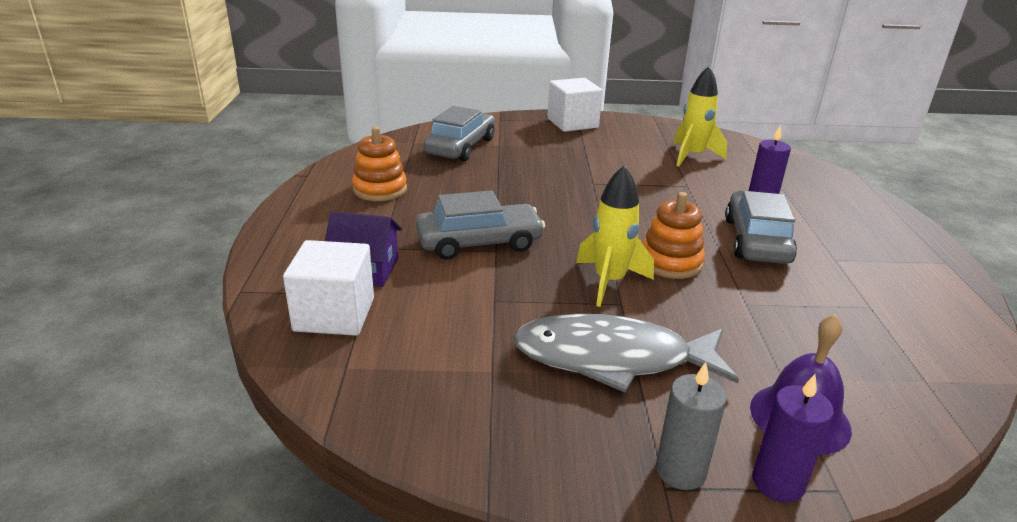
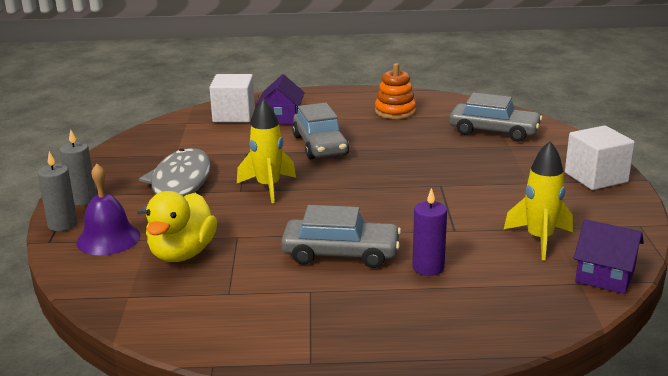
camera: 90 degrees right, 5 degrees down
orange stacking toy [642,192,705,279] -> none
purple candle [752,374,834,503] -> grey candle [37,151,77,231]
none -> yellow duck [146,191,217,262]
none -> purple house [574,219,644,294]

